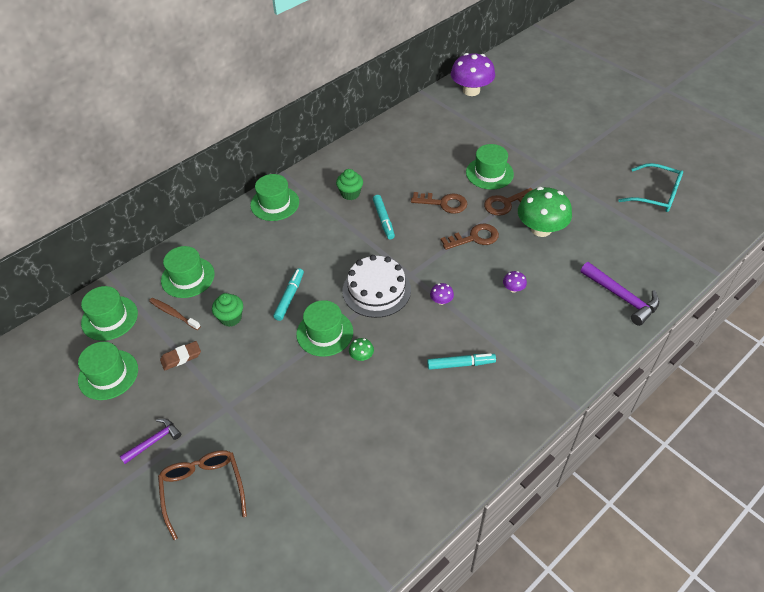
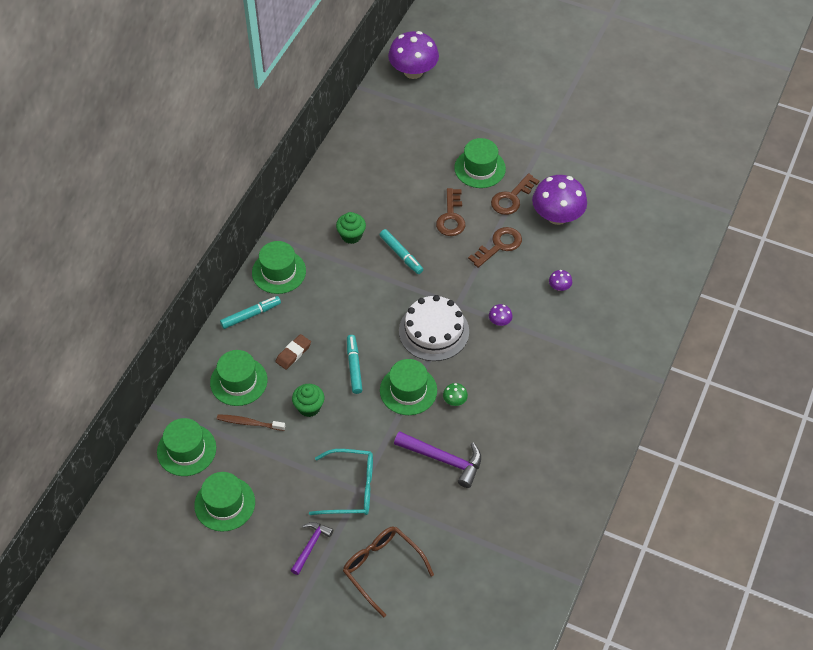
camera: 25 degrees left, 5 degrees up
brown eraser [160,341,201,371] -> brown eraser moved to [275,334,311,370]
brown key [411,192,467,214] -> brown key turned 105 degrees clockwise [436,188,465,236]
turquoise marker [427,353,496,370] -> turquoise marker moved to [220,296,281,329]
green mushroom [518,187,572,237] -> purple mushroom [532,175,587,225]
purple hammer [580,262,660,326] -> purple hammer moved to [394,431,481,488]
turquoise glasses [618,163,683,212] -> turquoise glasses moved to [309,449,373,515]

